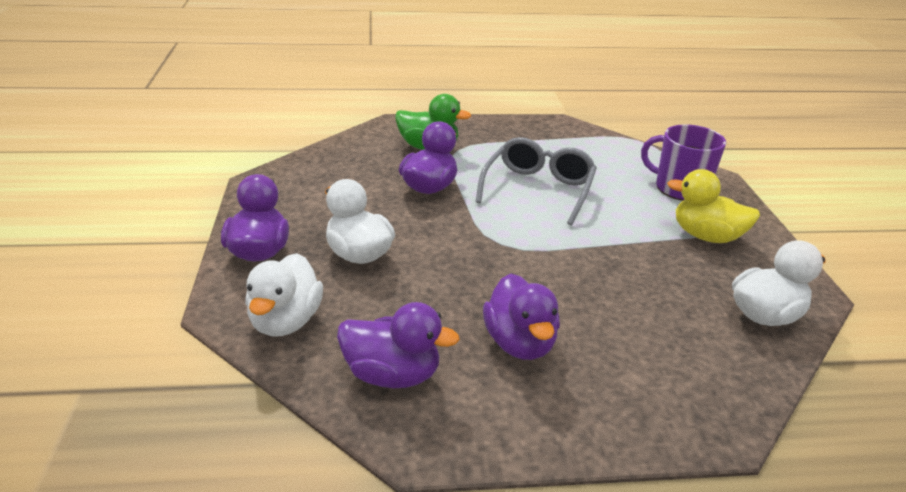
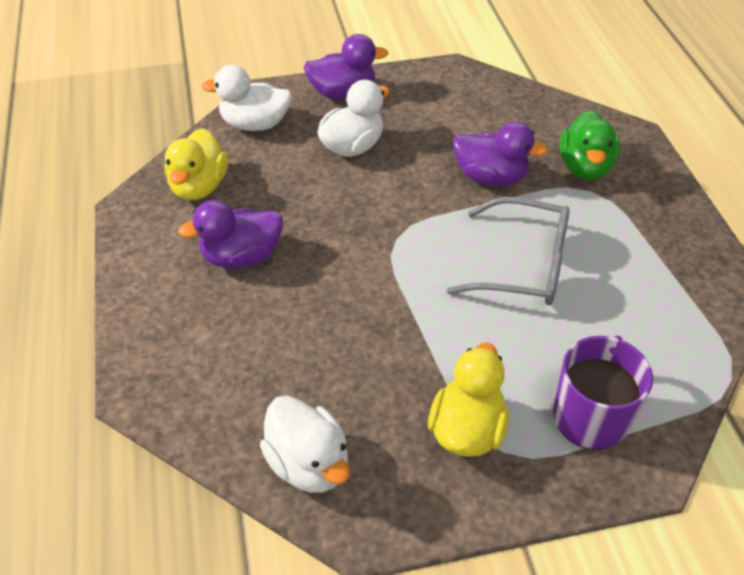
camera: 85 degrees right, 15 degrees up
purple duck [337,302,460,388] -> yellow duck [165,128,228,200]

